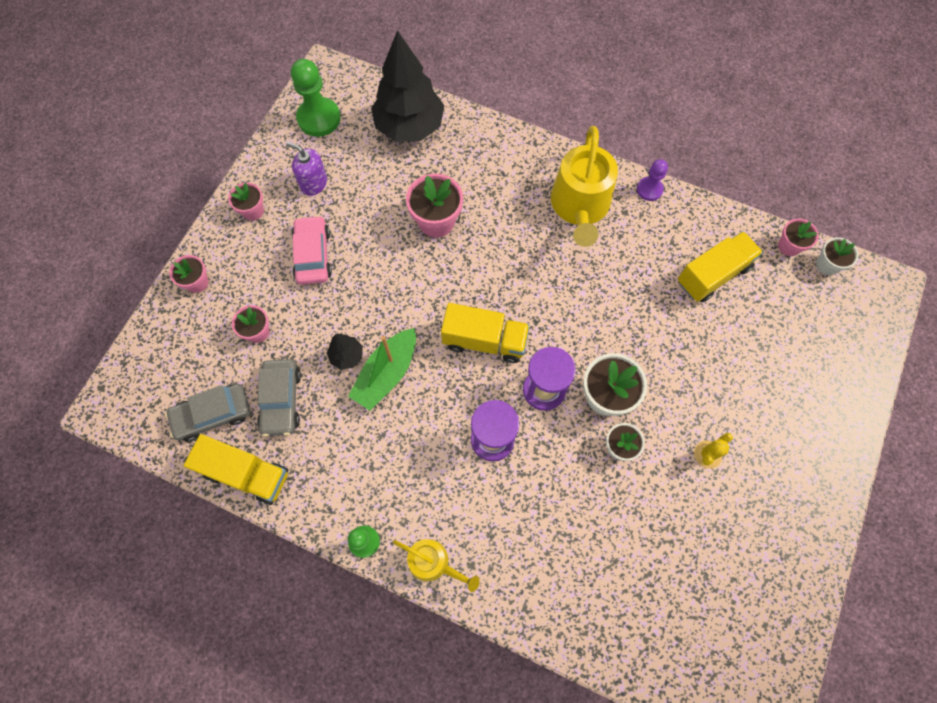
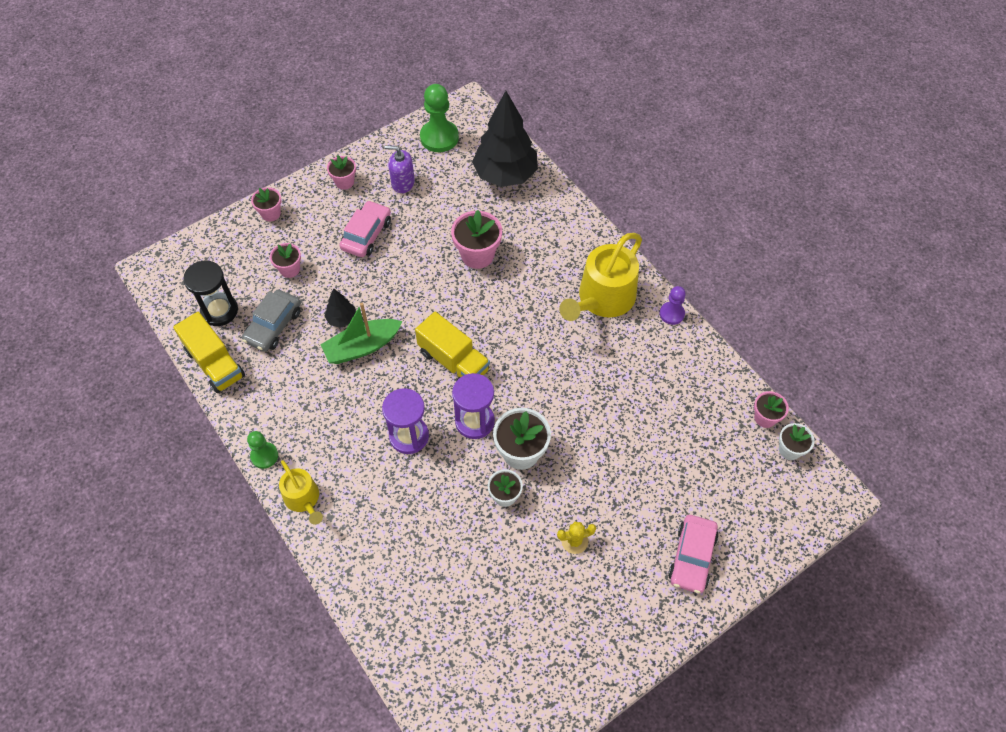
camera: 30 degrees right, 10 degrees down
grey car [165,384,250,442] -> black hourglass [183,261,238,326]
purple soap dispenser [286,142,327,196] -> purple soap dispenser turned 45 degrees counterclockwise [384,145,415,193]
yellow truck [678,231,763,302] -> none
none -> pink car [668,515,719,593]

